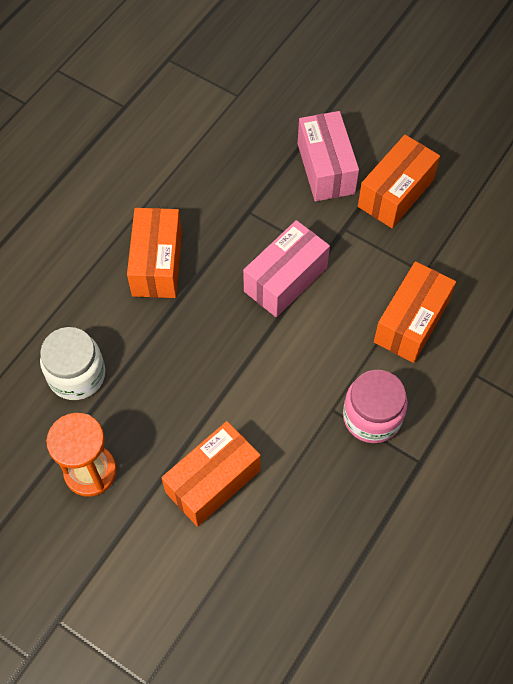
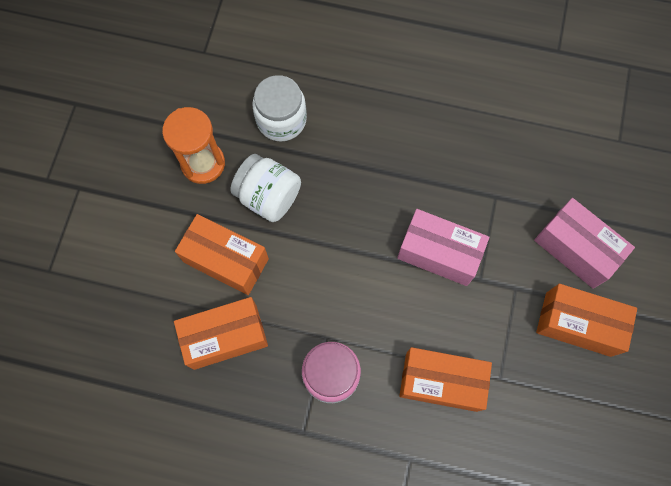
camera: 70 degrees right, 10 degrees up
orange box [127,208,182,298] -> orange box moved to [174,297,268,370]
pink box [298,111,359,201] -> pink box turned 75 degrees clockwise [534,198,635,289]
none -> white jar [230,154,301,222]

